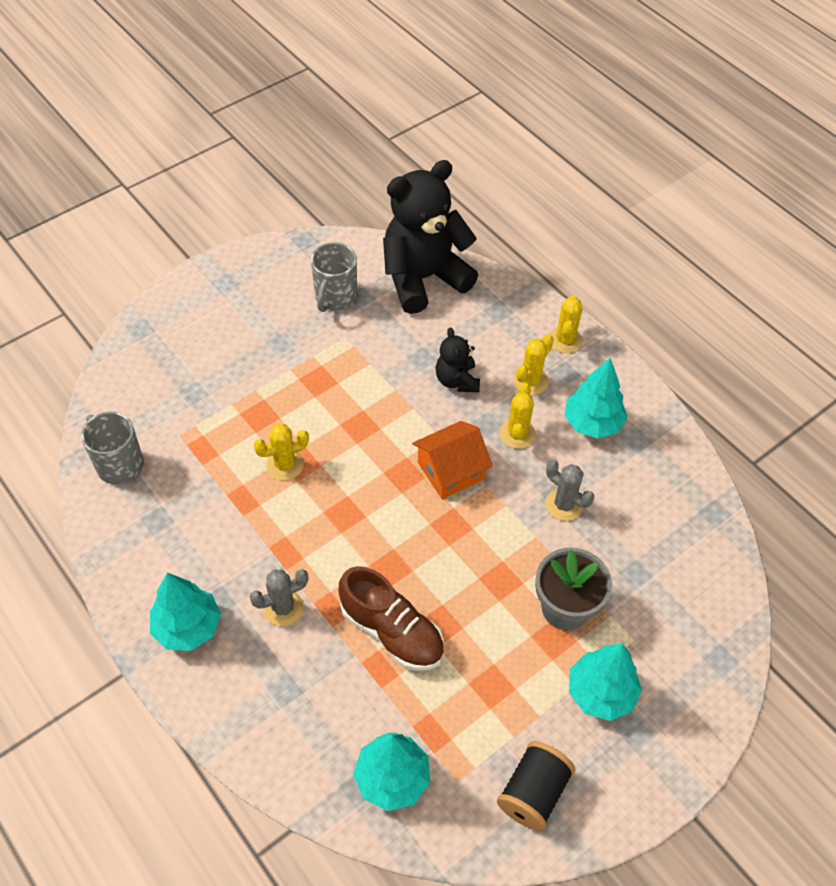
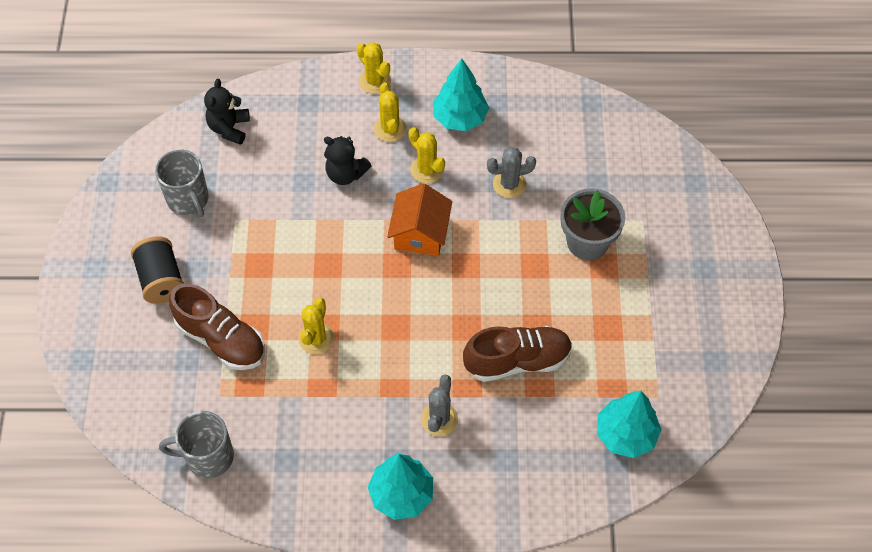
camera: 50 degrees left, 5 degrees up
black teddy bear [383,160,478,314] -> black teddy bear [204,79,250,145], size x0.48
black spool [497,741,575,831] -> black spool moved to [131,236,184,304]
turquoise tree [569,643,642,721] -> none
none -> brown shoe [169,284,265,370]

